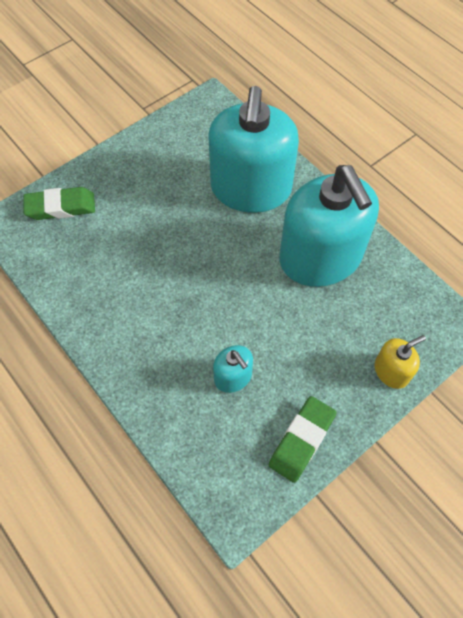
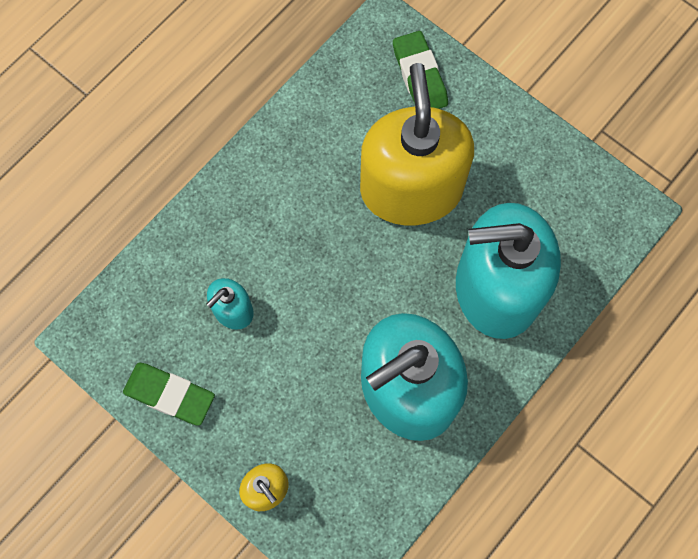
camera: 80 degrees right, 10 degrees up
none -> yellow soap dispenser [360,63,474,225]

